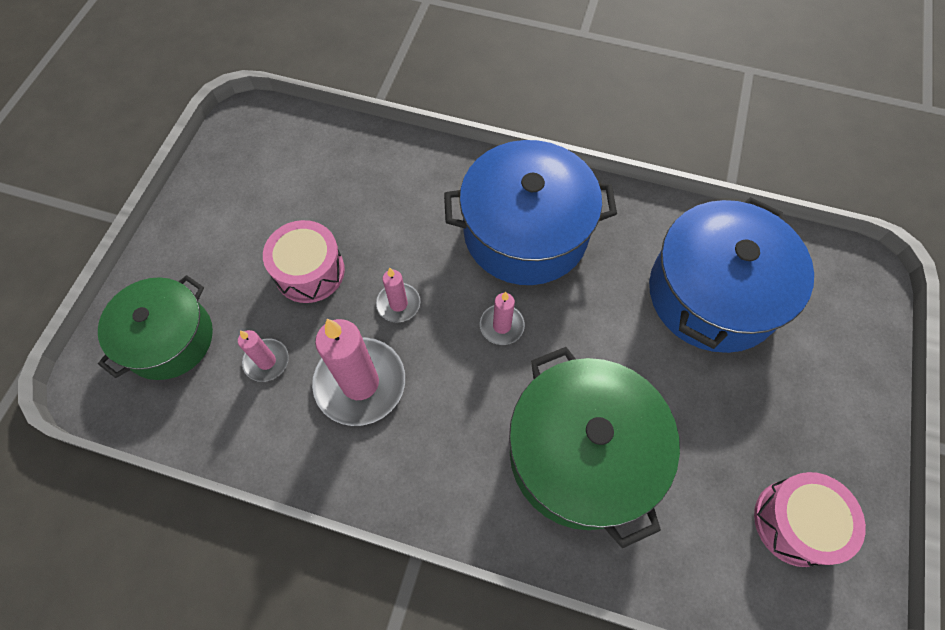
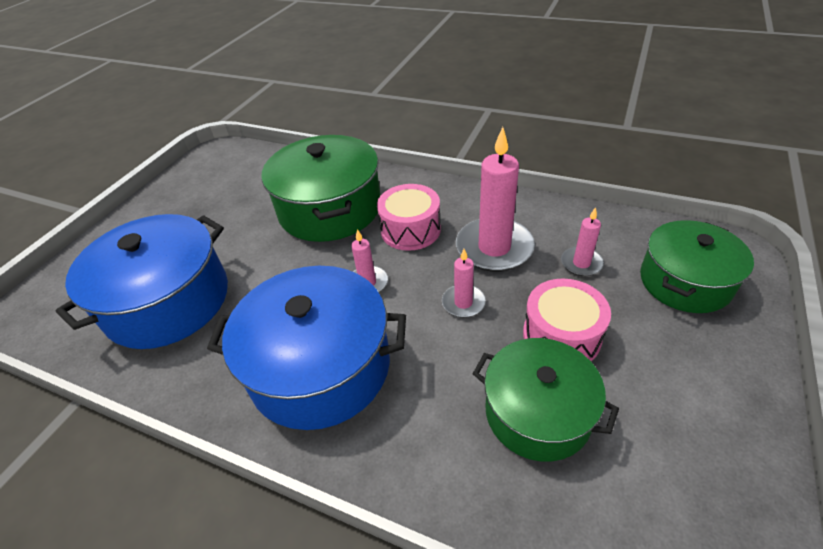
camera: 170 degrees left, 20 degrees down
pink drum [754,472,866,567] -> pink drum moved to [377,184,441,251]
none -> green pot [473,338,619,462]

